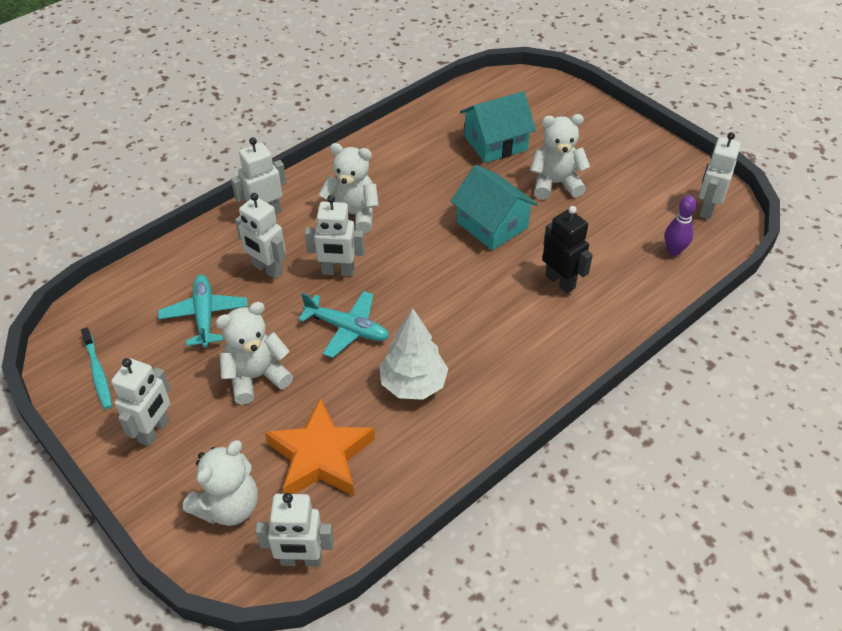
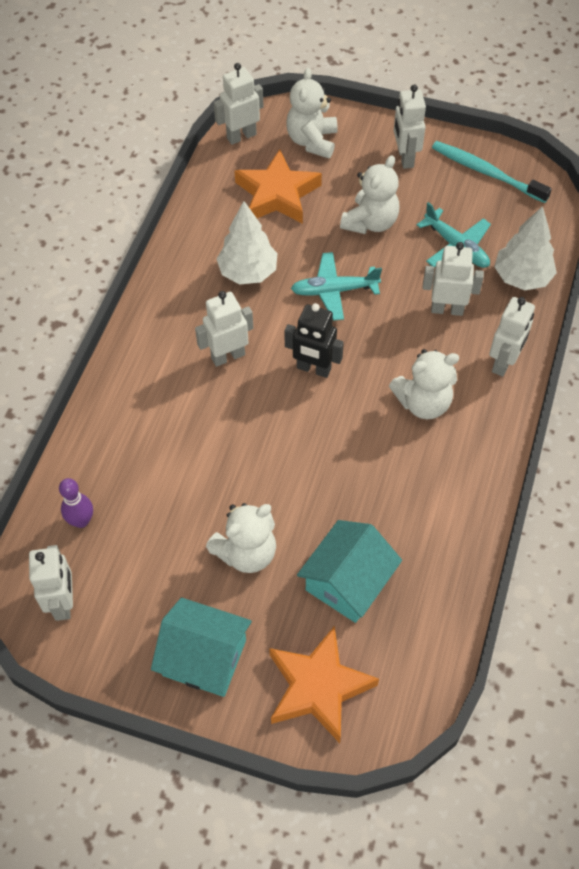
camera: 150 degrees right, 10 degrees up
turquoise toothbrush [81,327,112,409] -> turquoise toothbrush [432,141,552,203], size x1.51
white robot [305,195,365,276] -> white robot moved to [195,291,253,367]
turquoise house [451,165,538,250] -> turquoise house moved to [151,597,252,697]
black robot [542,206,593,293] -> black robot moved to [284,303,344,378]
none -> orange star [269,626,379,743]
none -> white tree [494,206,557,290]

